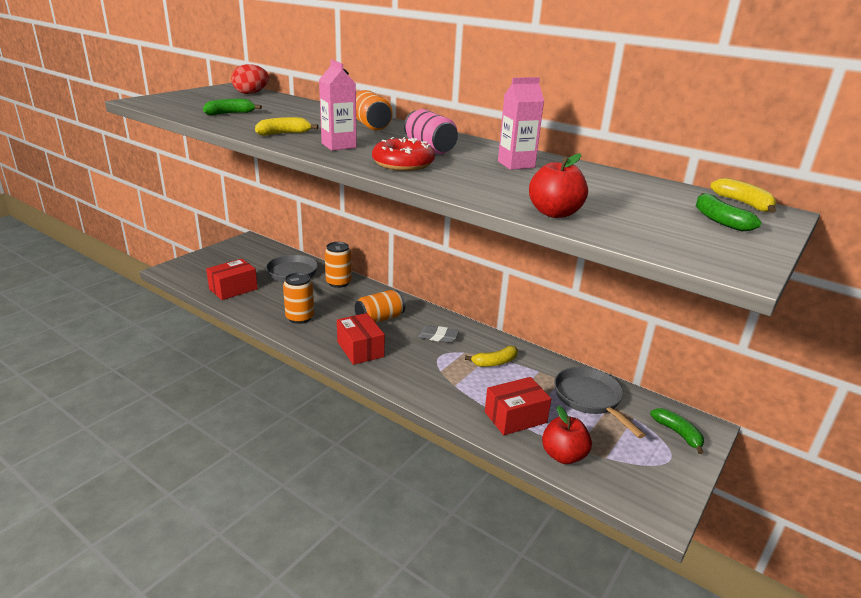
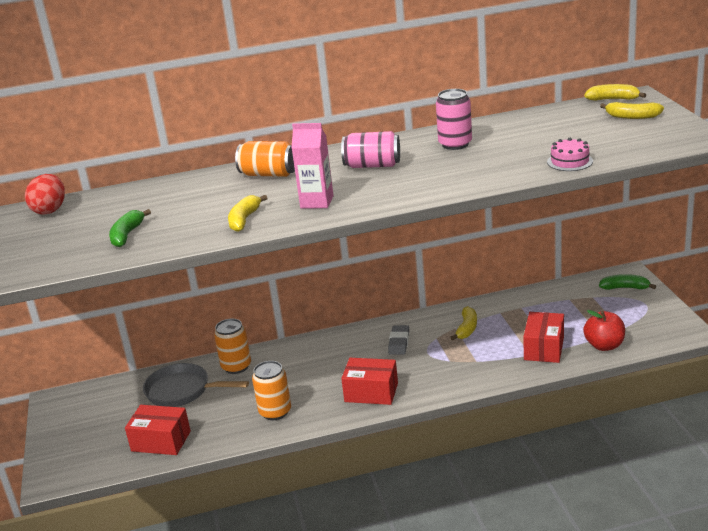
camera: 45 degrees left, 0 degrees up
red box [206,259,258,300] -> red box turned 75 degrees counterclockwise [125,405,191,455]
orange can [355,290,405,323] -> none
red donut [372,137,435,171] -> none
grey eraser [418,325,459,343] -> grey eraser turned 45 degrees counterclockwise [388,325,409,354]
pink carton [498,77,544,170] -> pink can [436,89,472,150]
red apple [529,153,588,218] -> pink cake [547,138,593,171]
grey pan [554,367,646,438] -> none
green banana [696,193,761,231] -> yellow banana [600,102,664,119]

